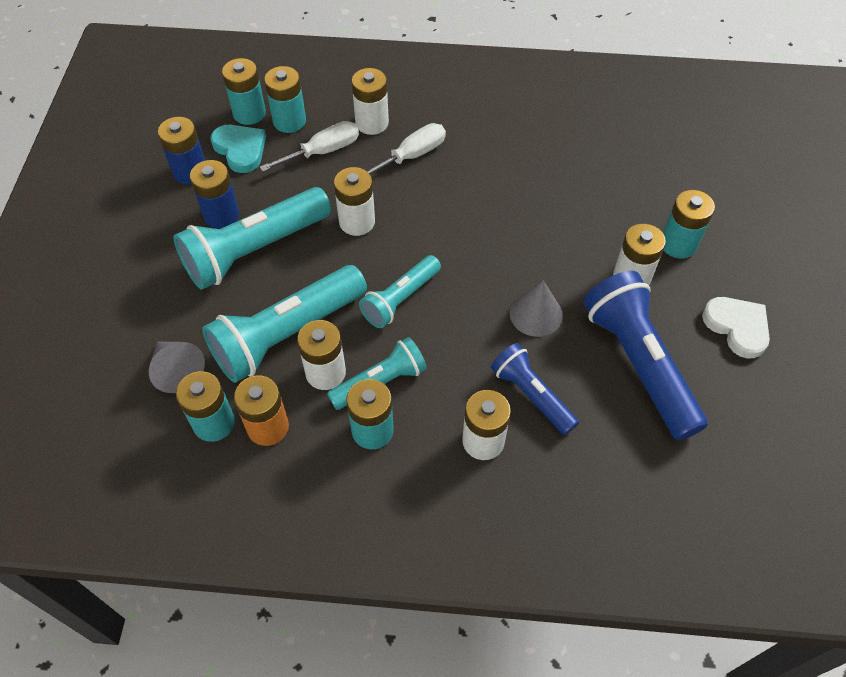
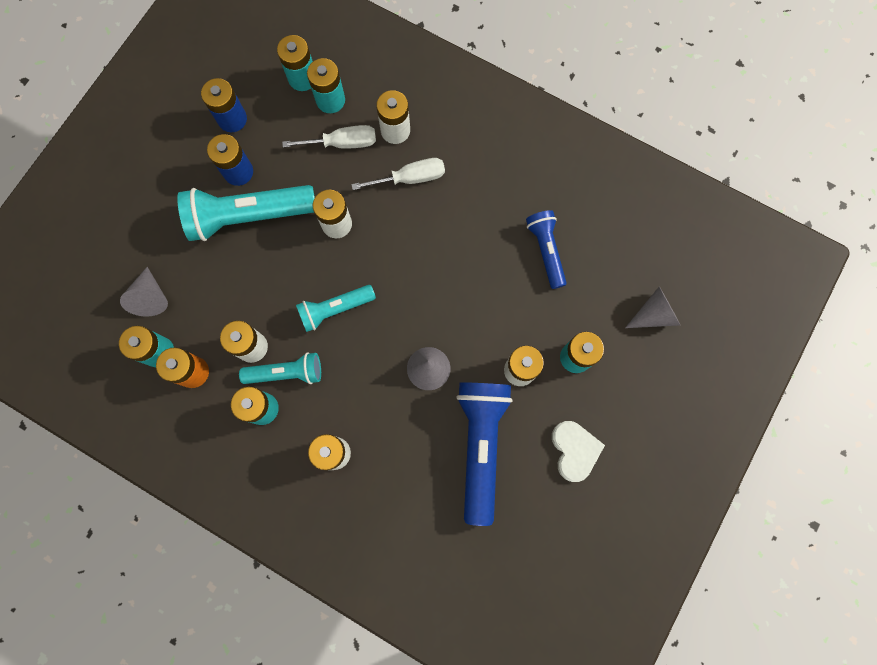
camera: 25 degrees right, 20 degrees up
turquoise flashlight [202,265,367,383] -> none
turquoise heart [210,125,266,173] -> none
blue flashlight [491,343,579,435] -> blue flashlight moved to [526,210,567,289]
none -> grey cone [625,287,680,328]

